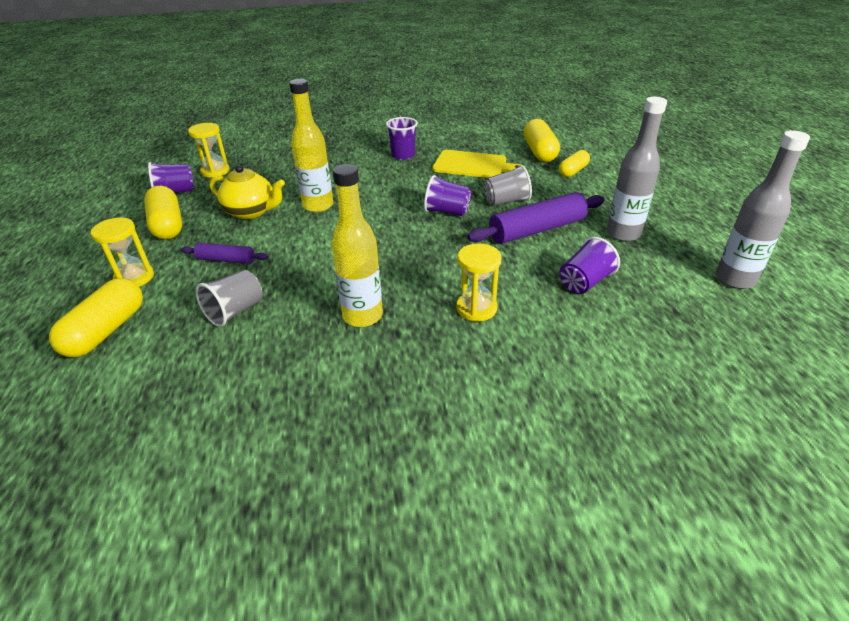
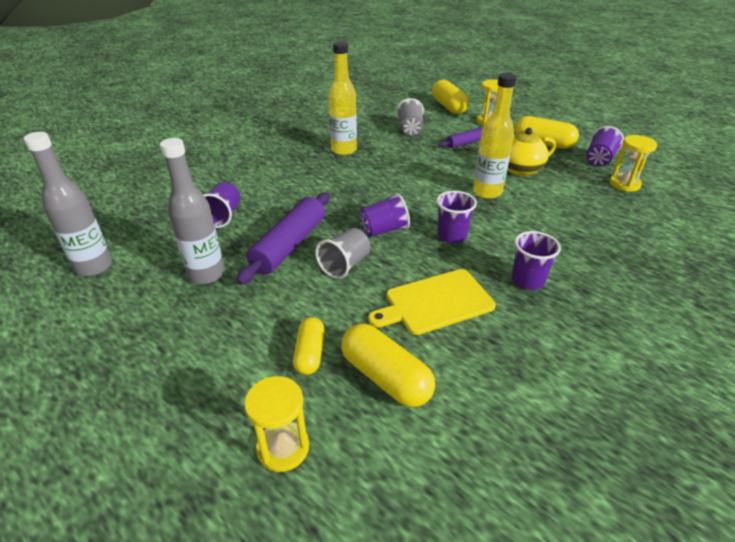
camera: 140 degrees right, 0 degrees up
yellow hourglass [456,244,502,321] -> yellow hourglass moved to [244,376,309,472]
none -> purple cup [436,191,477,244]

